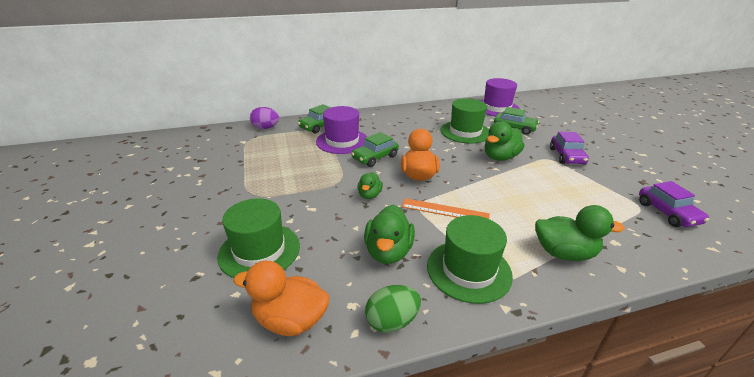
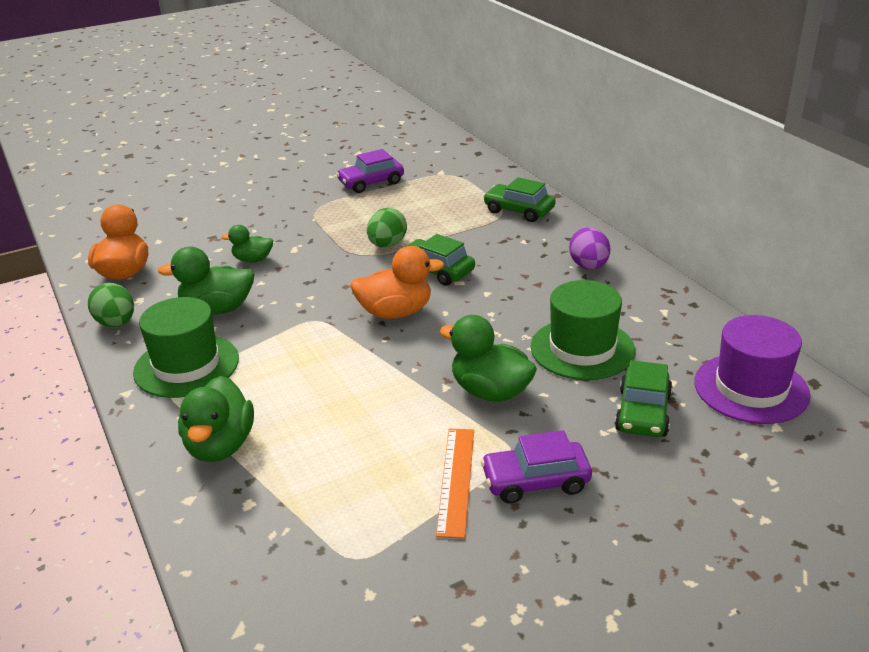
camera: 80 degrees right, 0 degrees up
green hat [217,198,300,278] -> none
purple egg [250,107,279,129] -> purple egg moved to [569,227,610,270]
purple hat [316,106,367,154] -> none
green duck [358,172,383,199] -> green duck moved to [221,225,273,263]
orange ruler [401,198,490,219] -> orange ruler moved to [436,429,474,539]
purple car [639,181,709,227] -> purple car moved to [336,149,404,193]
none -> green egg [367,208,407,247]

